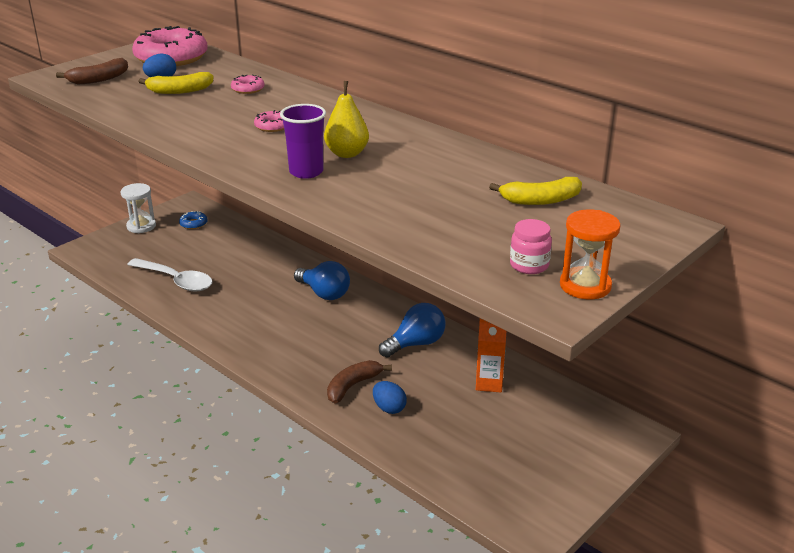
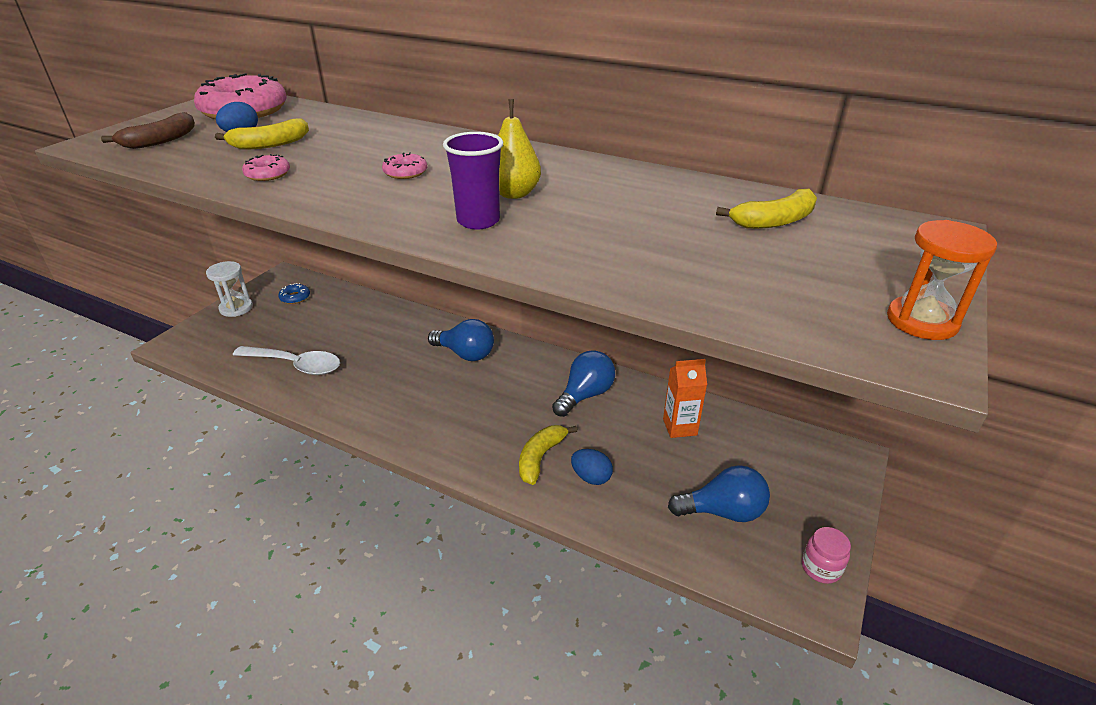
camera: 15 degrees left, 5 degrees up
pink donut [231,75,265,94] -> pink donut moved to [242,154,290,181]
brown banana [327,360,392,403] -> yellow banana [519,425,577,485]
pink jar [510,219,552,274] -> pink jar moved to [802,527,851,584]
none -> blue light bulb [668,465,770,522]

